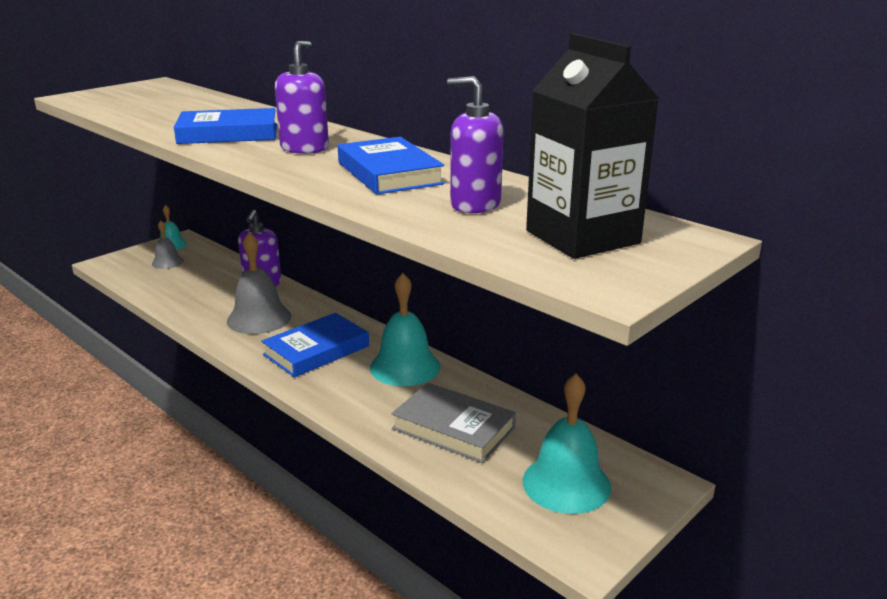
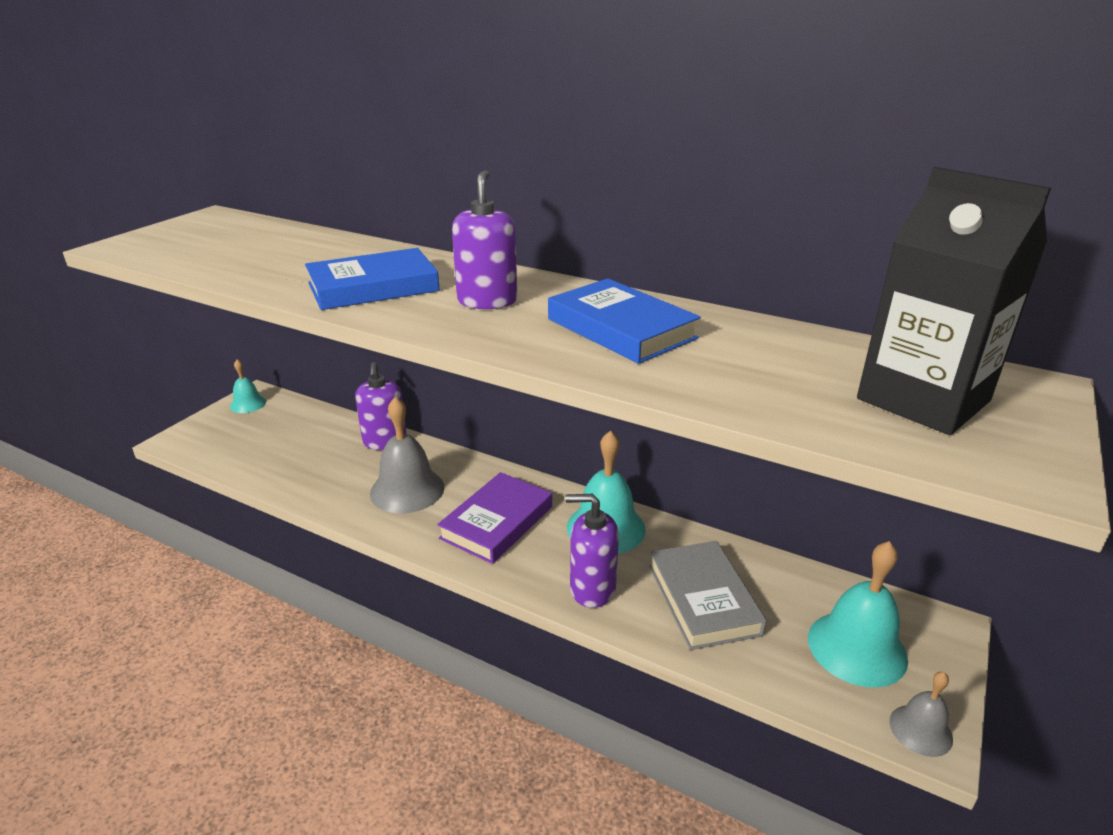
camera: 15 degrees left, 5 degrees up
grey bell [152,221,184,269] -> grey bell moved to [889,672,953,757]
blue book [261,313,369,377] -> purple book [437,472,552,564]
grey book [391,383,516,463] -> grey book turned 60 degrees clockwise [649,541,767,650]
purple soap dispenser [447,76,504,213] -> purple soap dispenser moved to [565,494,619,608]

